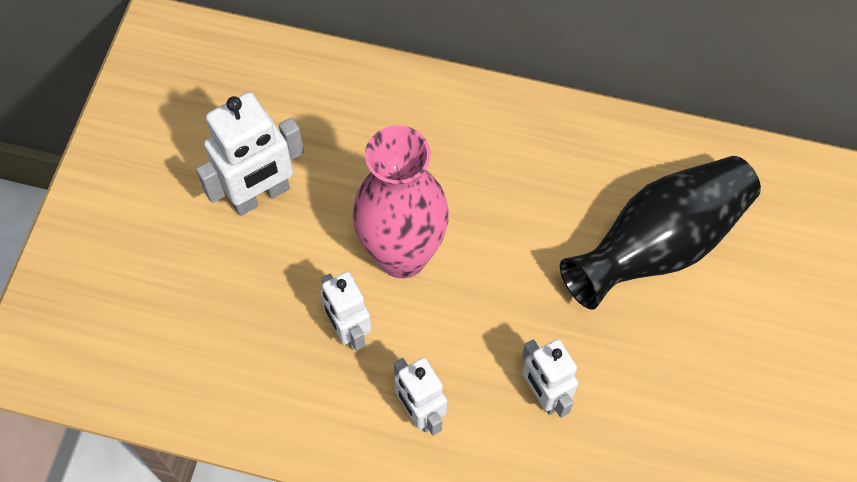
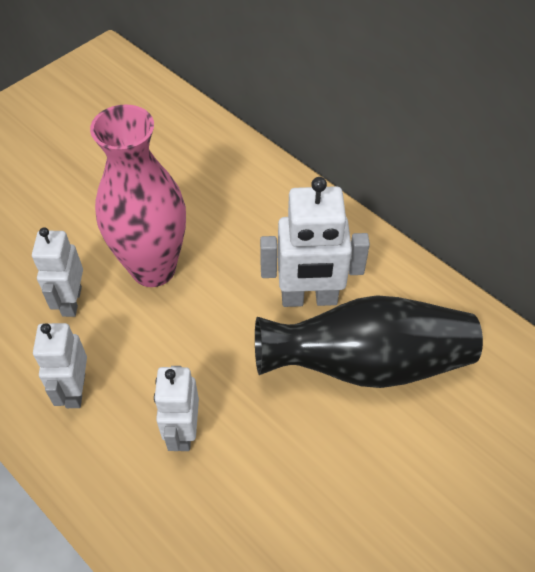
camera: 30 degrees right, 10 degrees down
white robot [196,92,304,216] -> white robot moved to [260,177,370,307]

